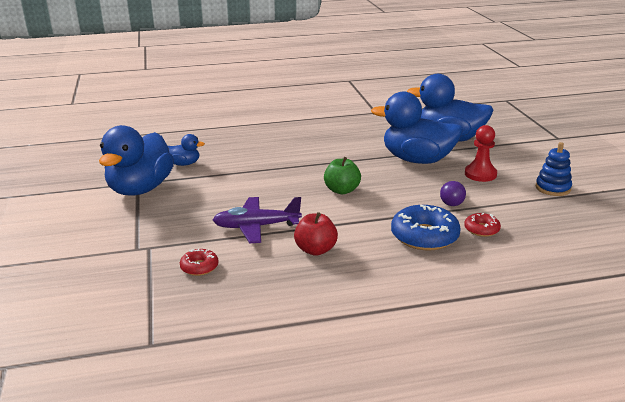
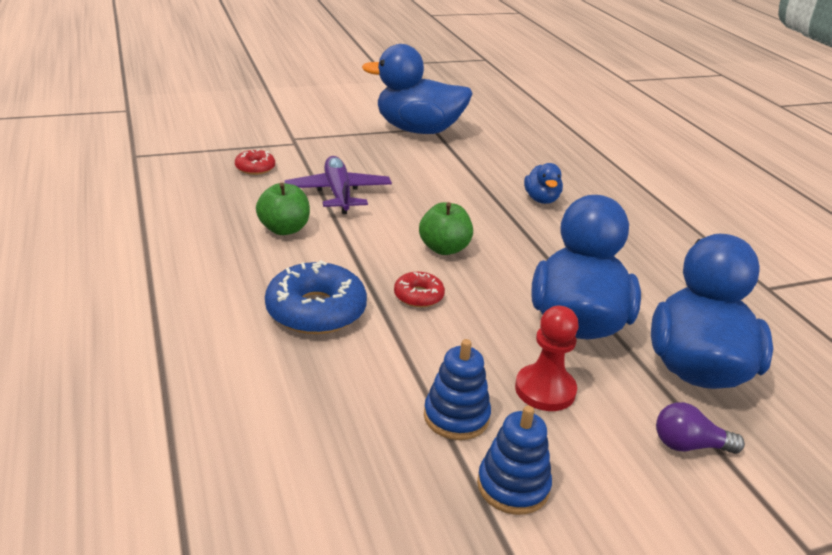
camera: 80 degrees right, 5 degrees up
blue duck [168,134,205,166] -> blue duck moved to [524,163,563,204]
red apple [294,212,338,256] -> green apple [256,183,310,235]
purple light bulb [440,181,466,206] -> purple light bulb moved to [656,402,745,454]
red donut [464,213,501,237] -> red donut moved to [394,272,445,307]
none -> blue stacking toy [424,339,491,440]

